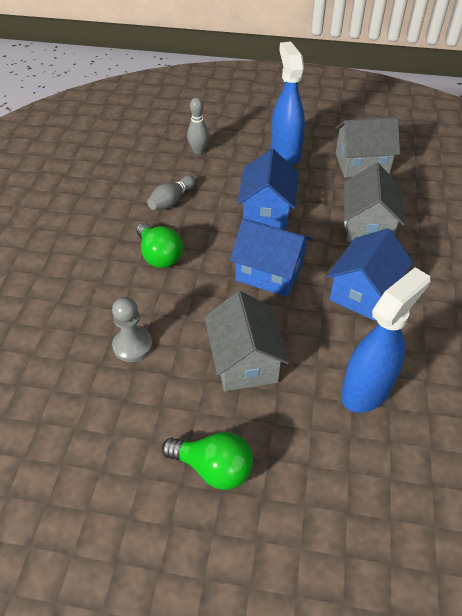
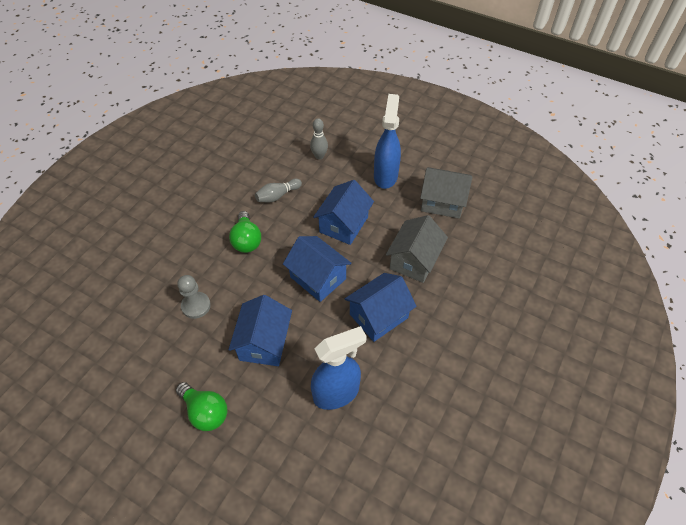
camera: 20 degrees right, 5 degrees up
grey house [204,291,289,392] -> blue house [229,295,292,366]

